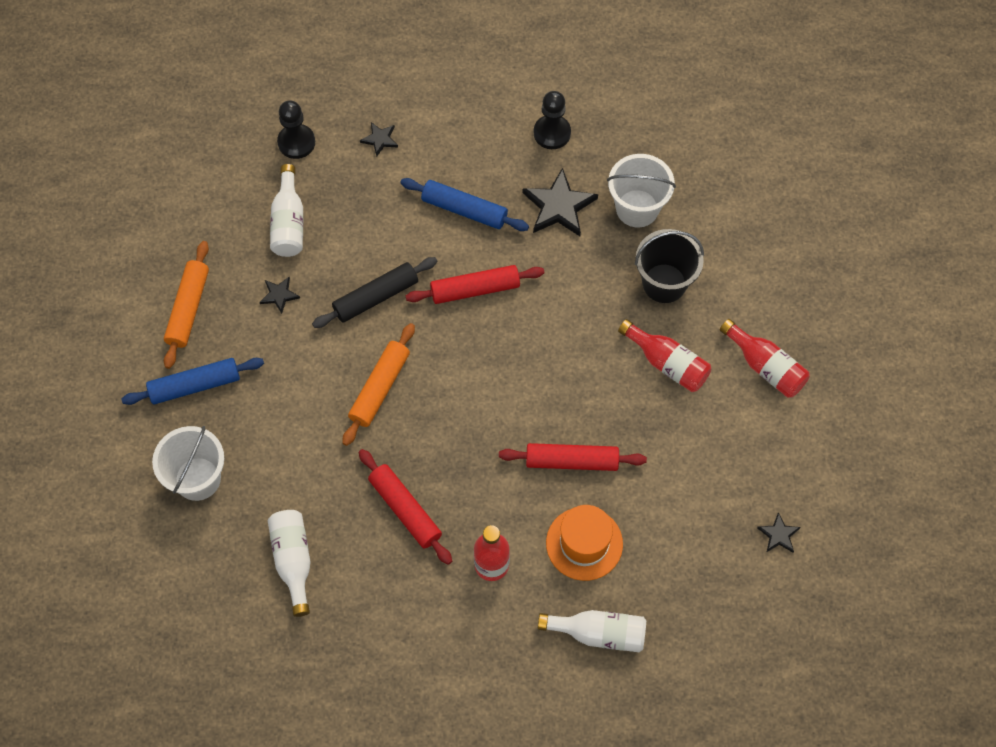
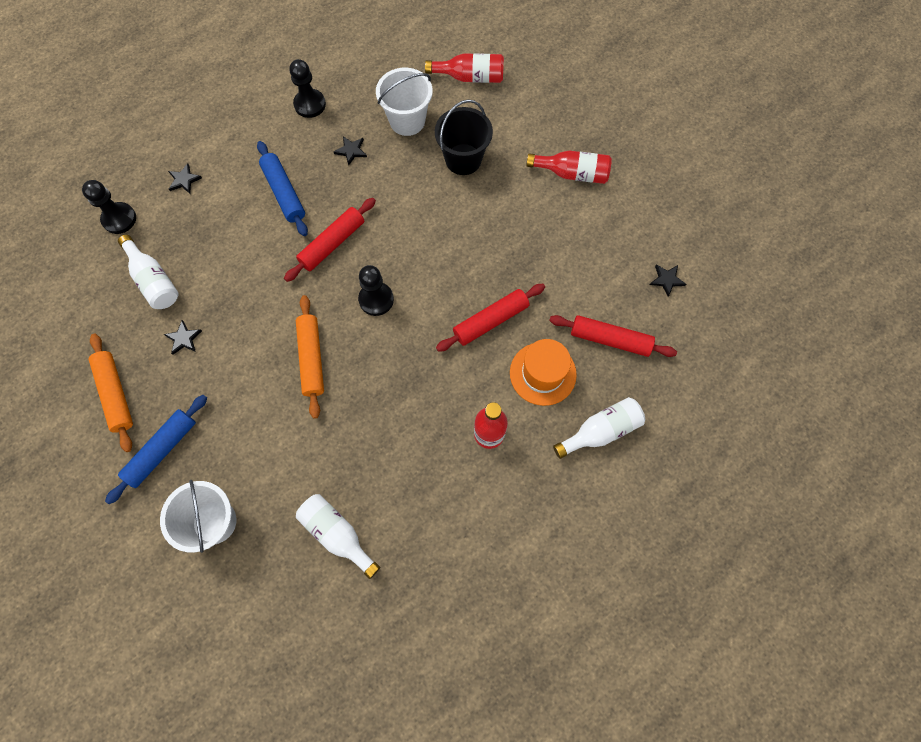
camera: 35 degrees left, 5 degrees up
black rolling pin [312,257,437,328] -> none
red rolling pin [359,449,452,565] -> red rolling pin moved to [549,315,677,357]
blue rolling pin [400,178,529,231] -> blue rolling pin turned 75 degrees clockwise [257,141,308,236]
black star [523,168,598,236] -> black star [334,136,367,165], size x0.52
red bottle [618,319,711,392] -> red bottle moved to [425,53,504,83]
none -> black pawn [358,265,394,316]

